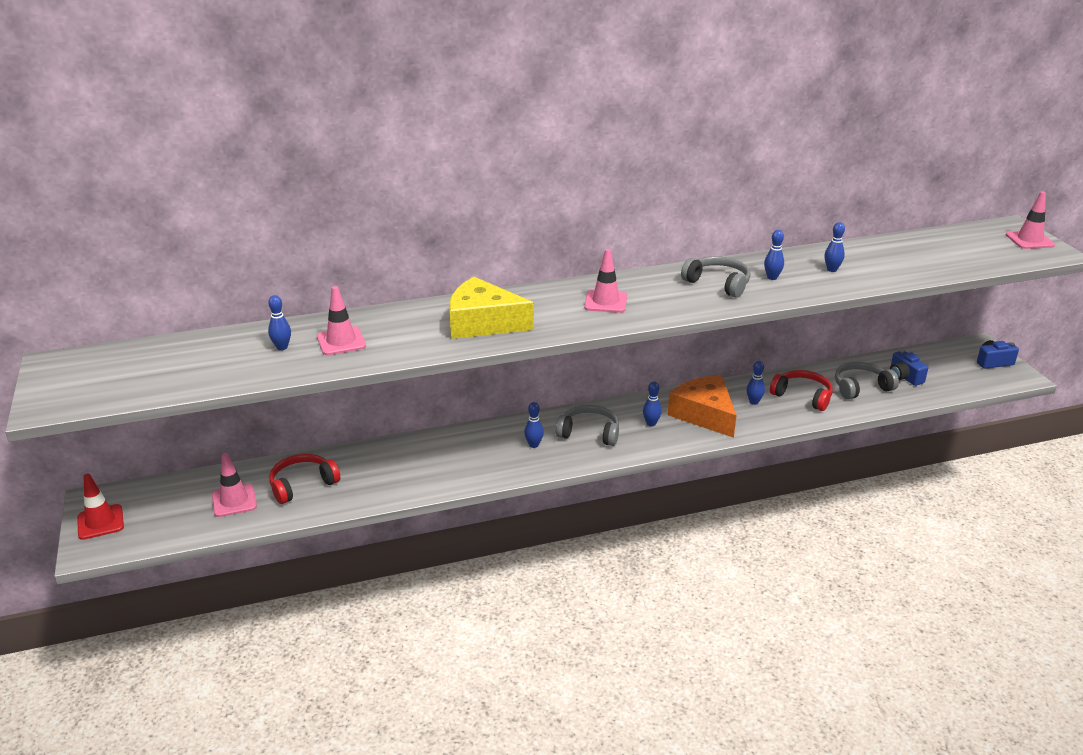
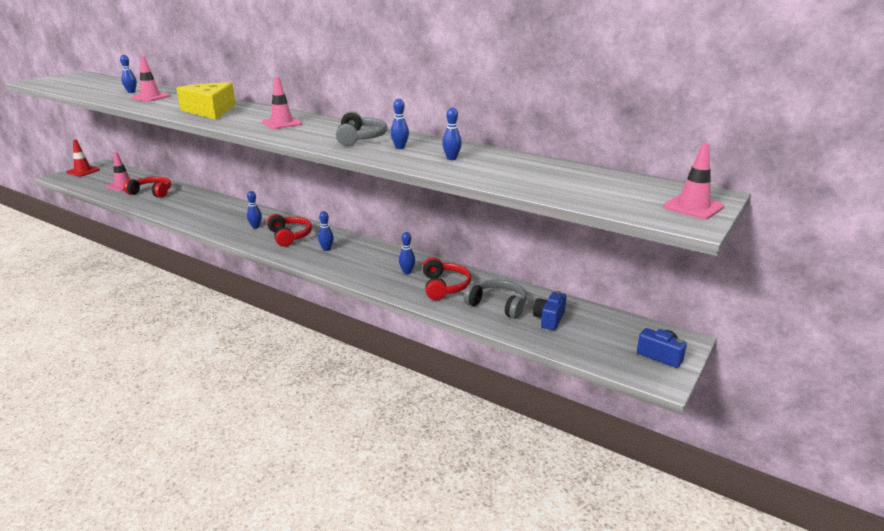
camera: 50 degrees right, 5 degrees down
grey headphones [556,405,619,446] -> red headphones [267,214,312,247]
orange cheese [668,375,737,438] -> none

